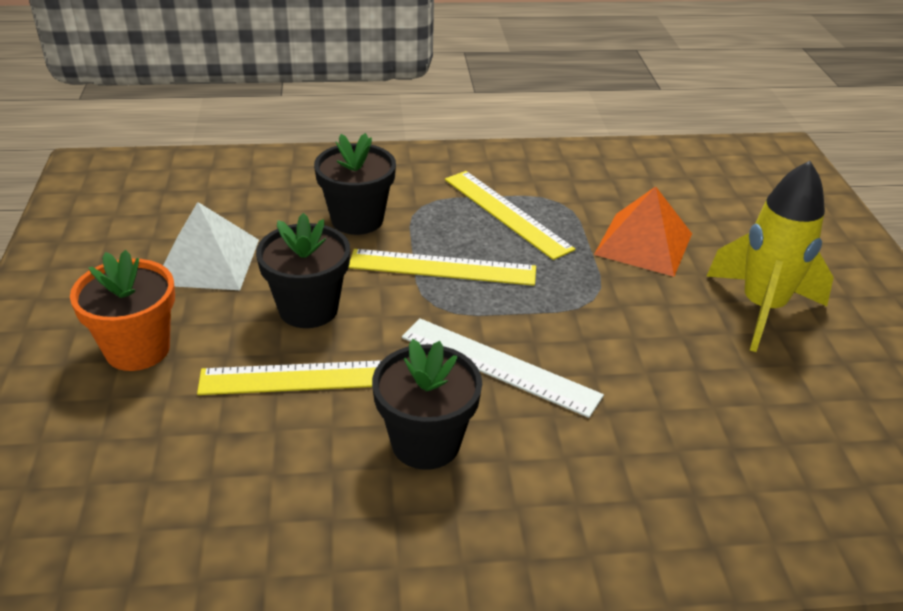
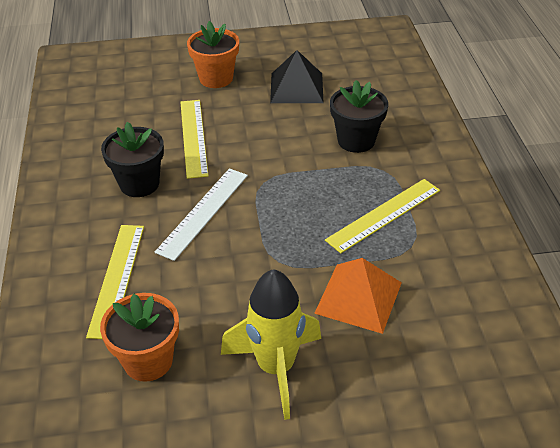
camera: 90 degrees right, 5 degrees up
white pyramid [163,202,259,290] -> black pyramid [270,50,324,103]
black flower pot [256,213,350,328] -> none
yellow ruler [349,249,536,286] -> yellow ruler moved to [86,225,144,339]
none -> orange flower pot [100,293,179,382]

